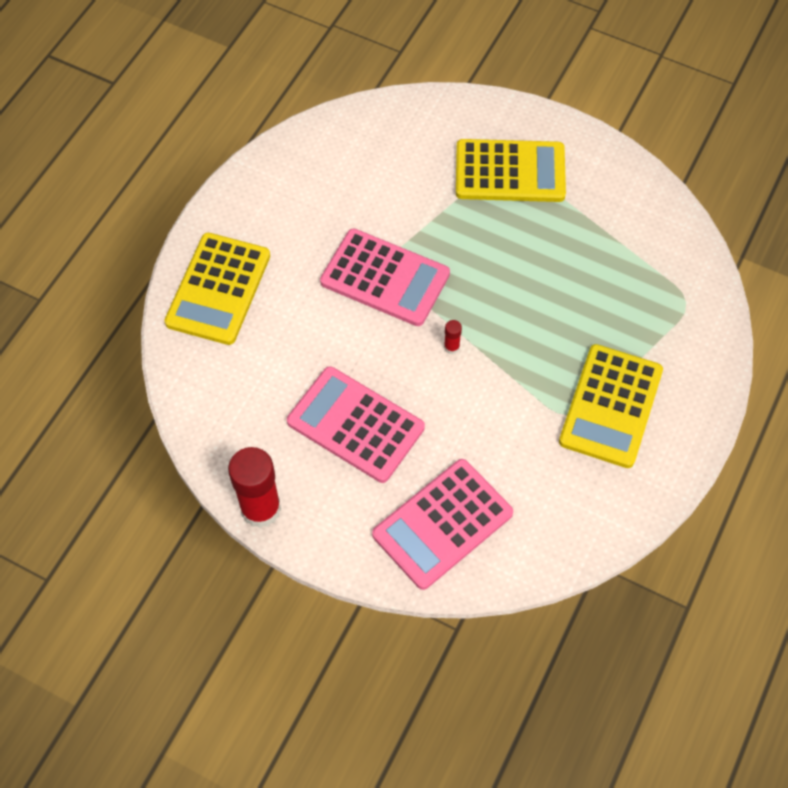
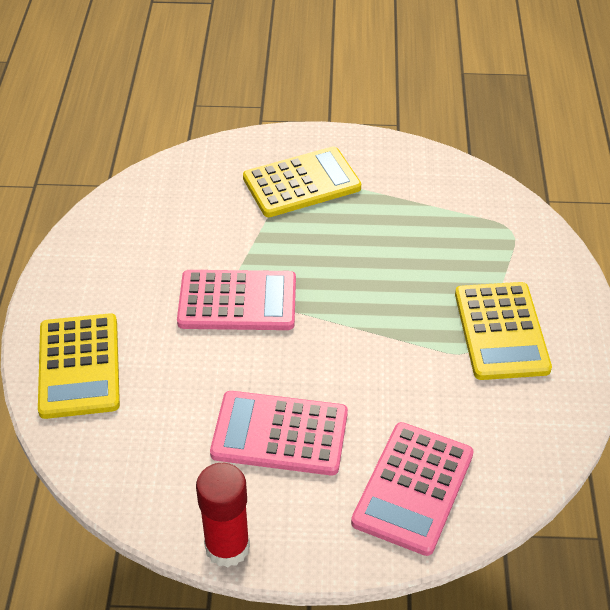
camera: 25 degrees left, 15 degrees down
red glue stick [444,320,462,354] -> none

